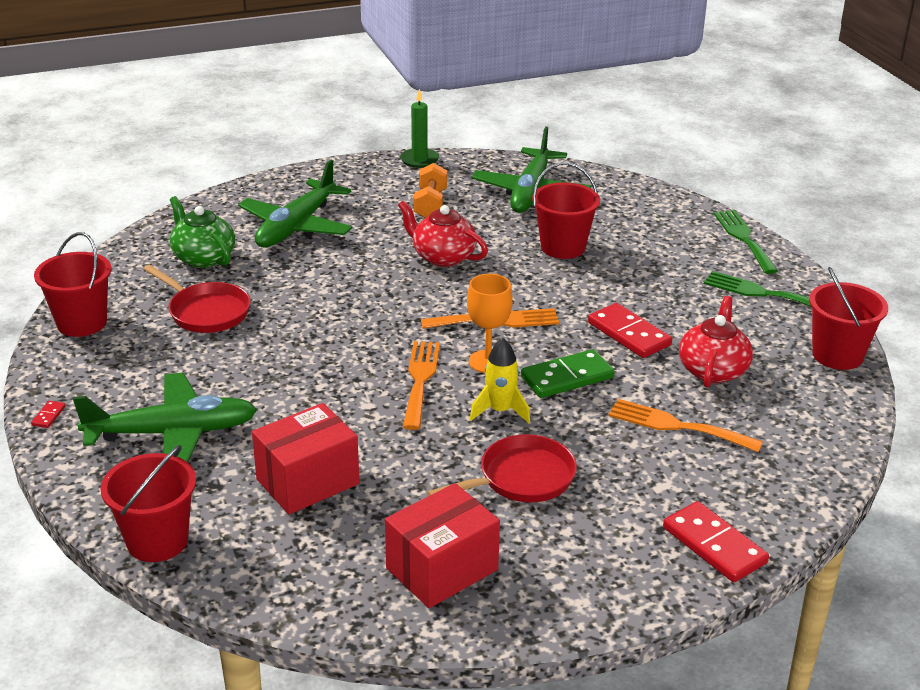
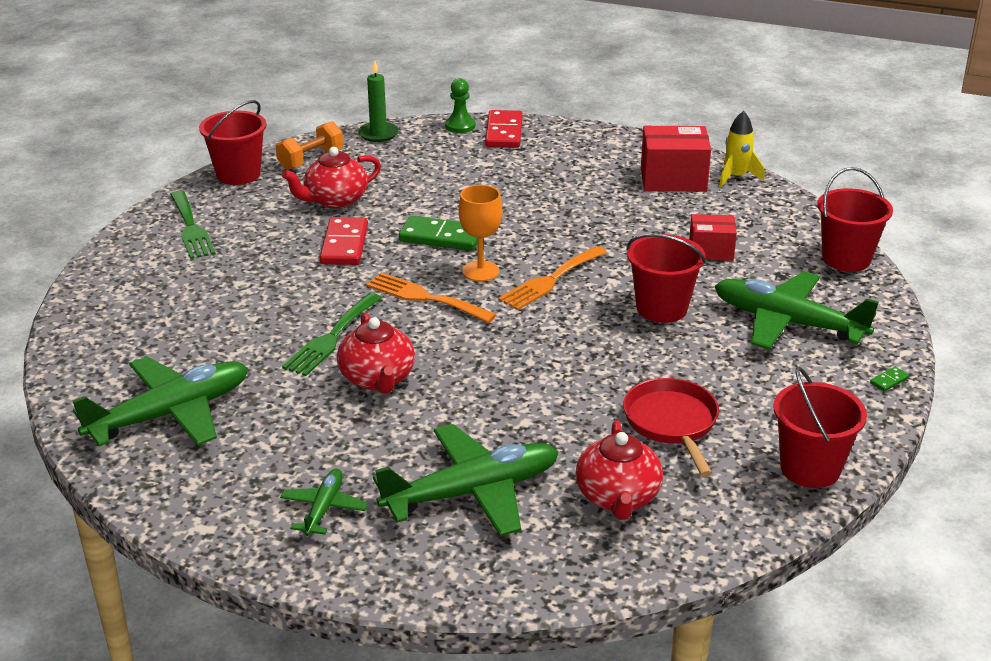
camera: 140 degrees left, 0 degrees up
red domino [31,401,66,428] -> green domino [870,367,909,392]
green teapot [170,196,235,268] -> red teapot [576,421,663,520]
red box [252,403,359,515] -> red box [689,214,737,261], size x0.63
green candle [400,89,439,168] -> green candle moved to [358,60,399,142]
orange dumbbell [414,163,447,218] -> orange dumbbell moved to [276,121,343,170]
red pan [427,434,577,502] -> none
yellow rocket [470,338,530,423] -> yellow rocket moved to [719,111,764,187]
red bucket [532,162,600,259] -> red bucket moved to [627,234,706,323]
orange fork [608,399,763,453] -> none
green fork [714,210,778,274] -> green fork moved to [282,293,382,376]
none -> green plane [280,469,368,536]
none -> green pawn [445,78,475,133]

